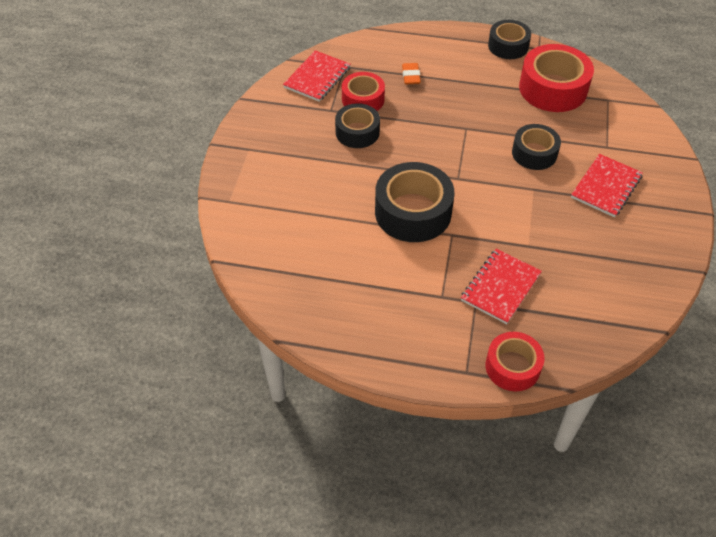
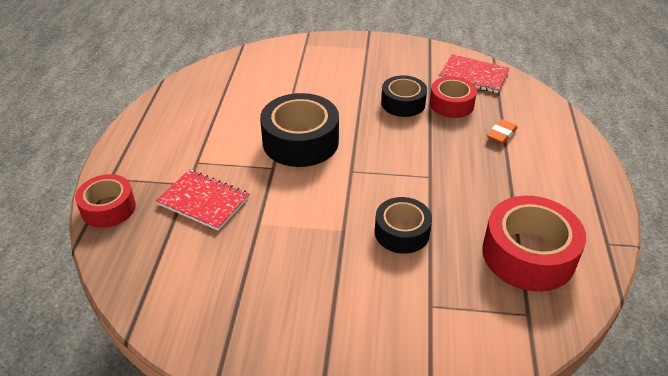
camera: 85 degrees right, 10 degrees down
orange eraser [402,63,421,84] -> orange eraser turned 45 degrees counterclockwise [487,119,518,144]
black tape [488,20,531,59] -> none
red notebook [571,154,643,217] -> none

